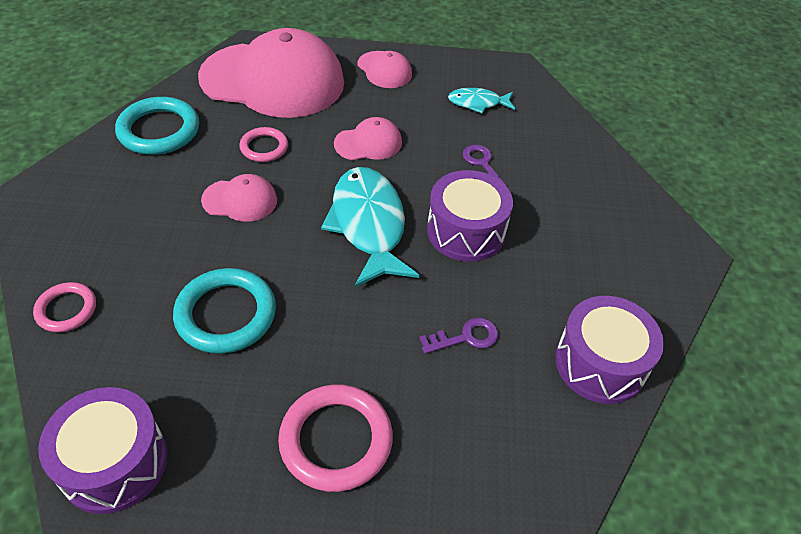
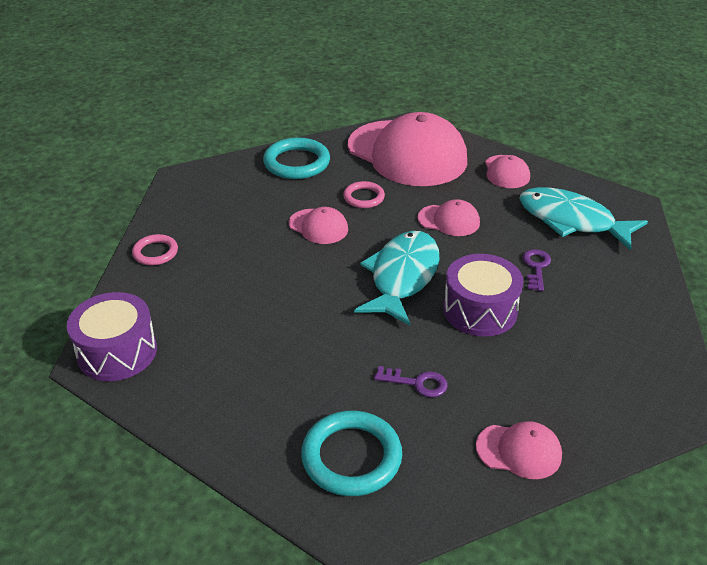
camera: 35 degrees right, 10 degrees down
turquoise ring [173,268,276,354] -> turquoise ring moved to [301,411,402,496]
pink ring [278,384,393,492] -> none
turquoise fish [448,88,515,114] -> turquoise fish [519,187,648,251], size x1.92
purple drum [555,296,664,404] -> pink cap [476,421,562,479]

